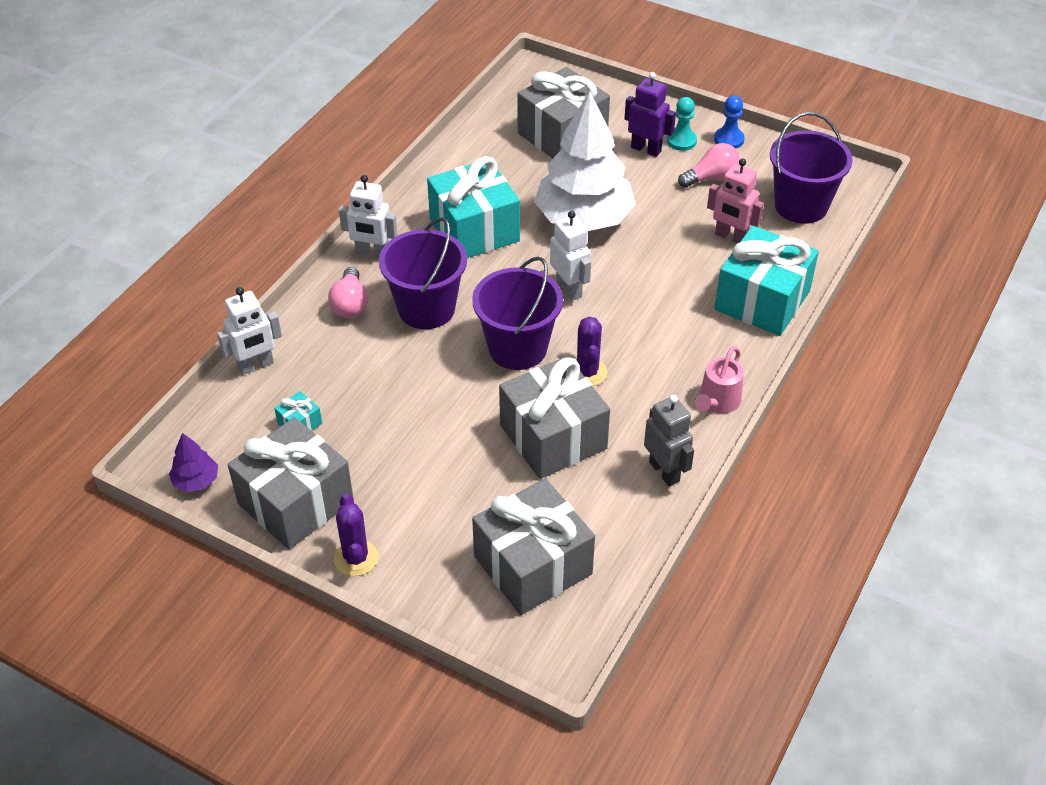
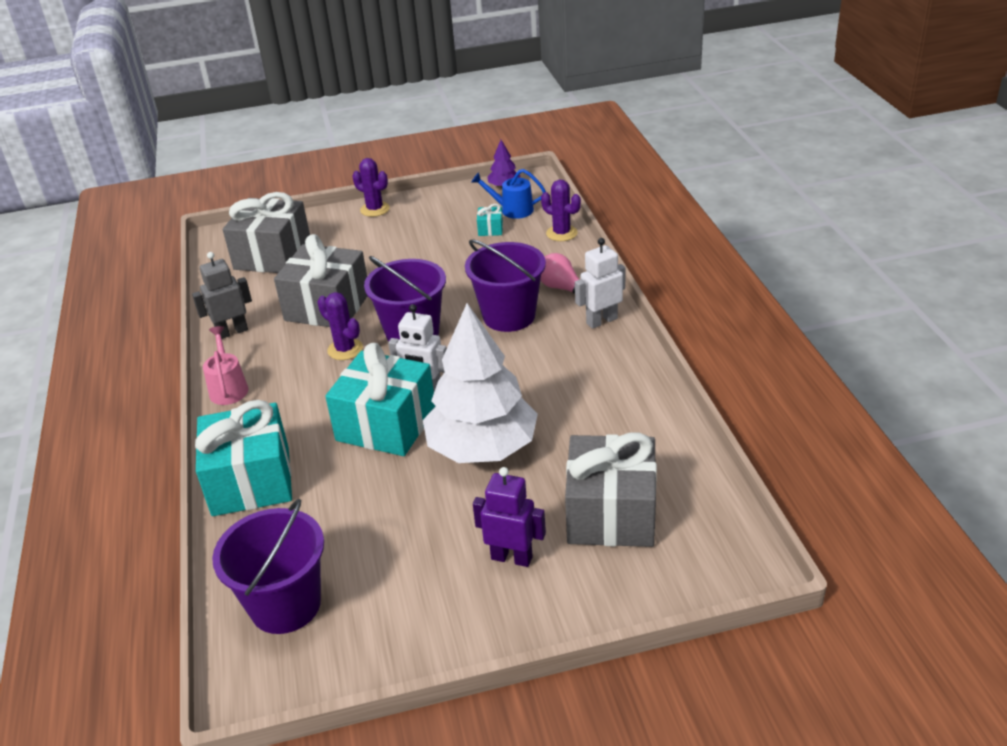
camera: 140 degrees right, 10 degrees down
white robot [217,287,282,375] -> purple cactus [541,180,581,241]
grey gift [228,417,354,549] -> none
turquoise gift [427,156,520,258] -> turquoise gift moved to [325,343,435,456]
purple robot [624,72,676,157] -> purple robot turned 150 degrees counterclockwise [473,467,546,567]
grey robot [644,395,694,486] -> grey robot turned 135 degrees clockwise [192,252,252,339]
turquoise pawn [667,97,697,151] -> none
pink light bulb [678,143,740,188] -> none
pink robot [707,159,764,243] -> none
blue pawn [714,96,745,149] -> none
none -> blue watering can [471,169,546,219]

